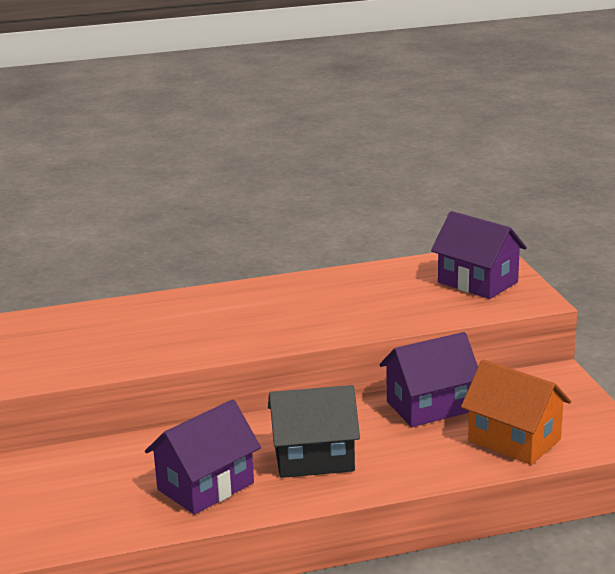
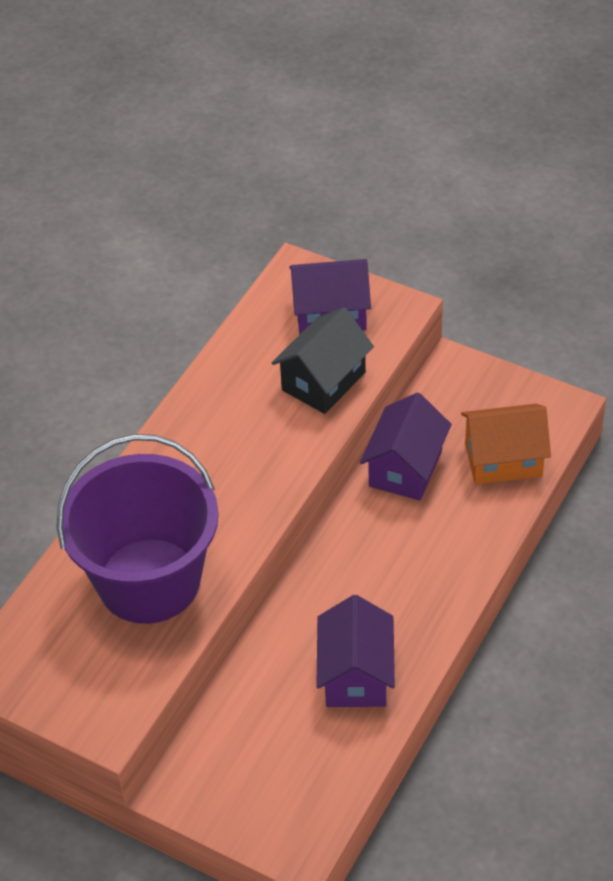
camera: 45 degrees left, 25 degrees up
black house [268,385,360,478] -> black house moved to [272,307,374,414]
none -> purple bucket [57,434,219,624]

